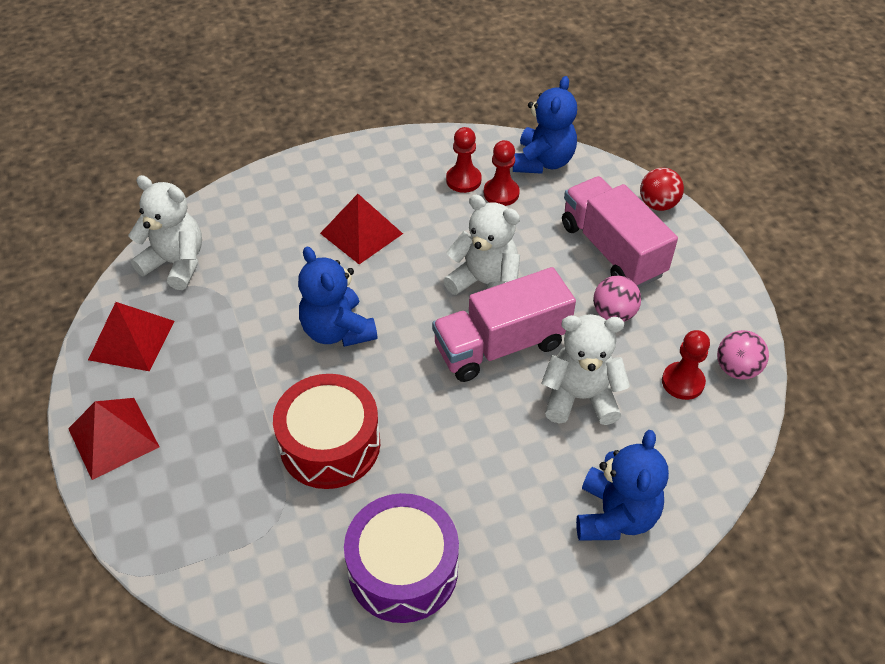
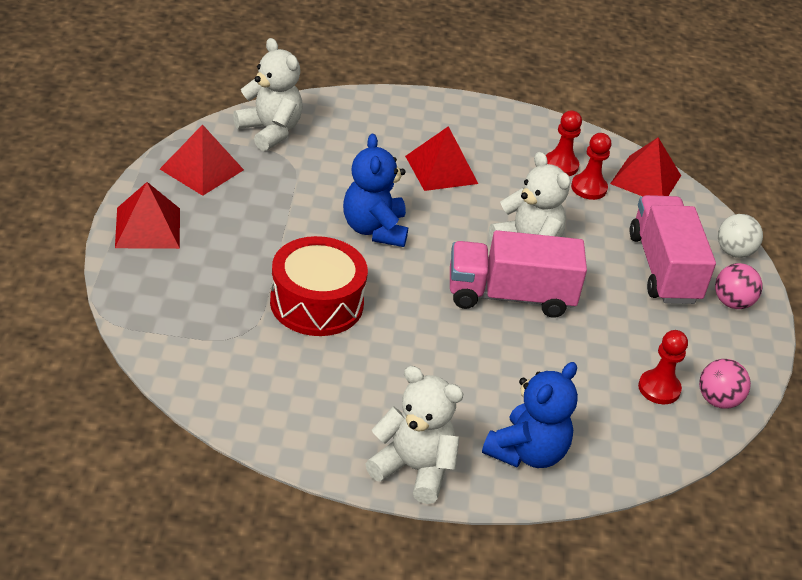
camera: 20 degrees right, 10 degrees down
purple drum [344,493,459,623] -> none
blue teddy bear [513,76,577,174] -> red pyramid [610,137,681,196]
white teddy bear [542,314,630,425] -> white teddy bear moved to [366,366,463,504]
pink ball [593,276,641,322] -> pink ball moved to [715,263,763,309]
red ball [640,168,684,211] -> white ball [718,214,763,258]

